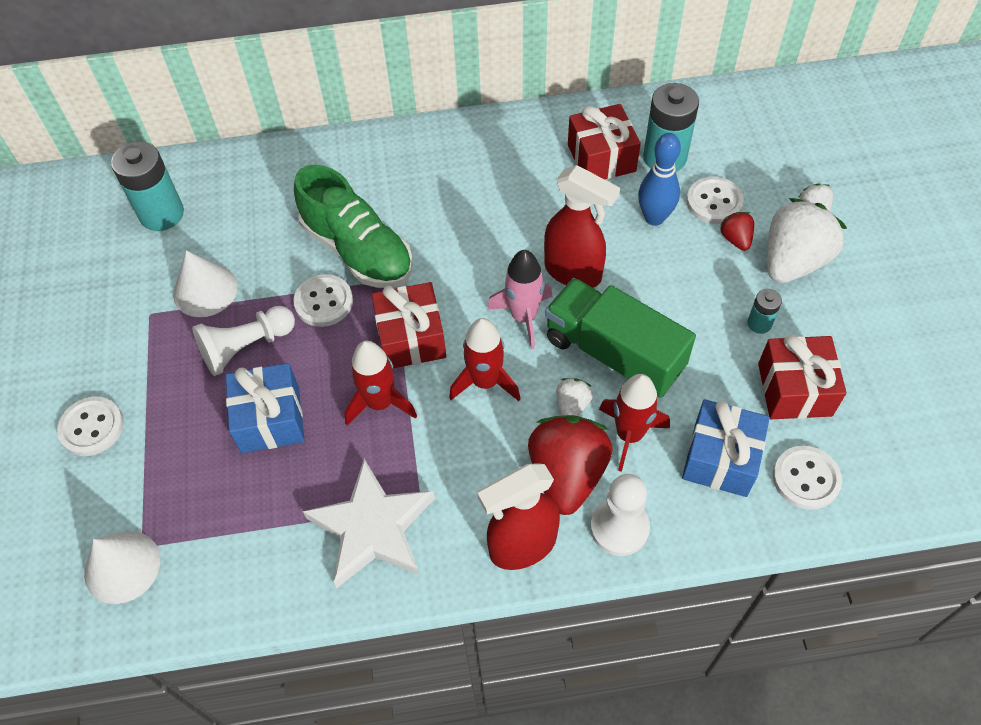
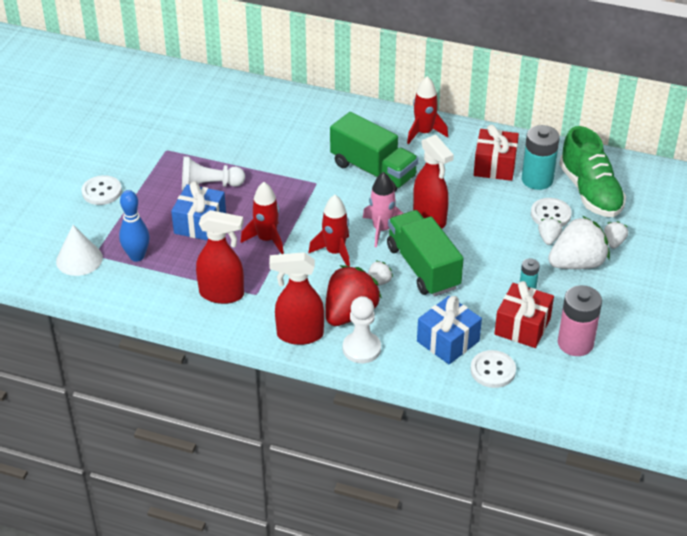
camera: 25 degrees right, 15 degrees down
turquoise battery [111,141,184,231] -> none
white cone [173,250,238,317] -> none
white button [293,274,353,327] -> none
green shoe [294,164,413,288] -> green shoe moved to [559,126,626,217]
white star [303,459,435,588] -> red spray bottle [196,210,244,304]
red gift [372,282,446,368] -> none
red rocket [599,374,670,472] -> red rocket moved to [407,76,448,144]
blue bowling pin [638,133,681,226] -> blue bowling pin moved to [119,190,150,262]
red strawberry [719,212,754,251] -> white strawberry [538,217,562,245]
none -> green truck [330,112,419,192]
none -> pink battery [558,285,602,356]

